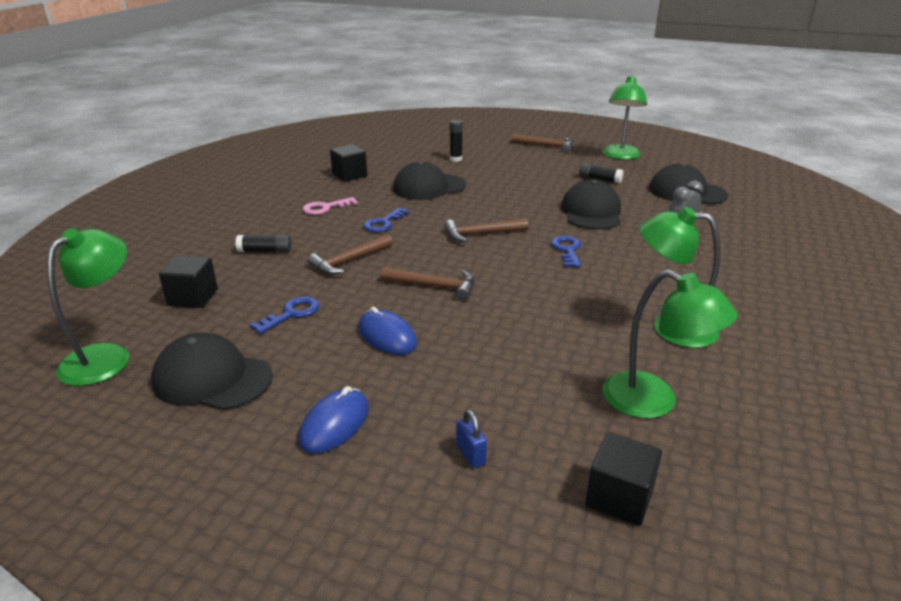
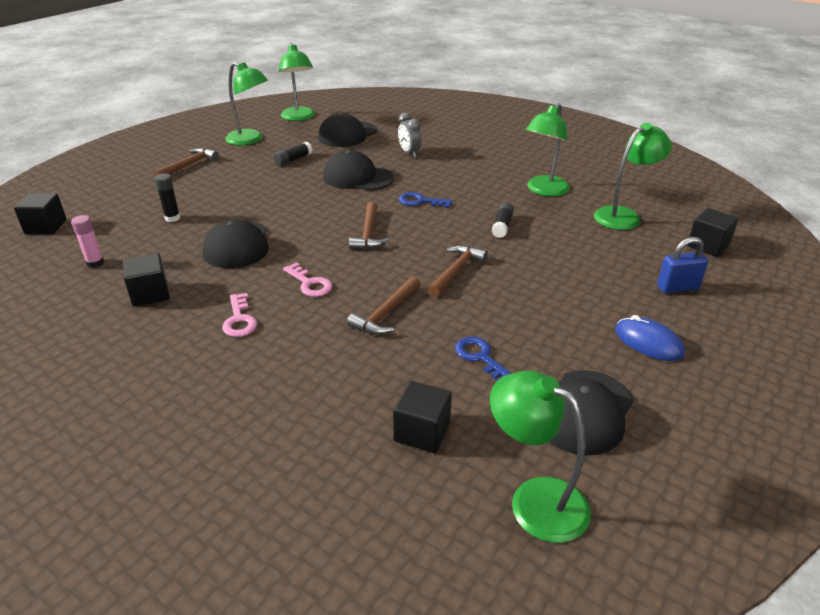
camera: 75 degrees left, 5 degrees up
black glue stick [236,235,292,252] -> black glue stick moved to [492,202,514,238]
brown hammer [307,234,393,275] -> brown hammer turned 60 degrees clockwise [347,276,420,335]
blue mouse [358,307,417,355] -> none
blue key [363,208,410,232] -> pink key [283,262,332,297]
blue padlock [456,410,487,468] -> blue padlock [657,237,708,293], size x1.56
none -> black cube [14,193,67,234]
none -> pink glue stick [71,215,104,268]
none -> green lamp [279,43,315,121]

